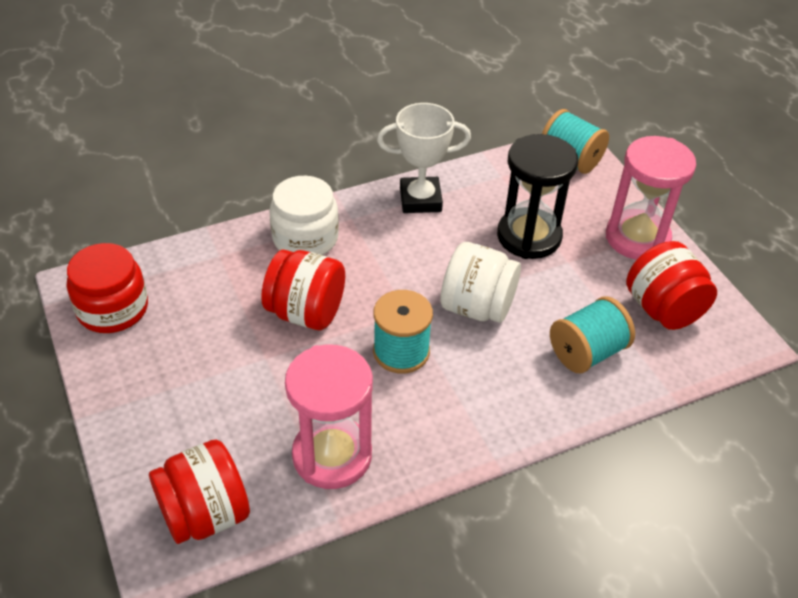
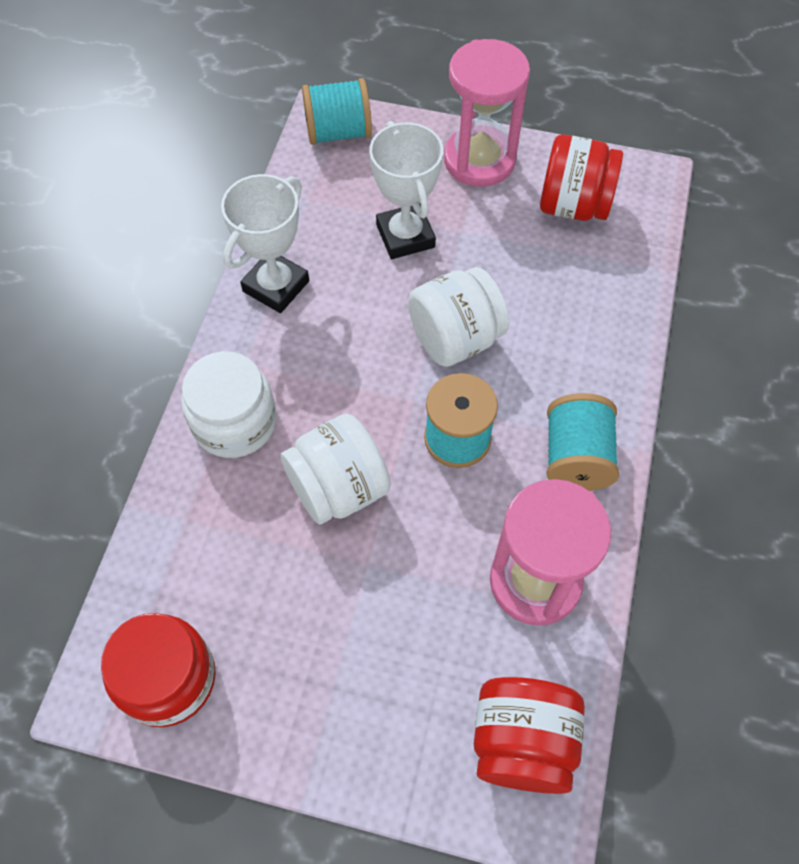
camera: 50 degrees left, 15 degrees up
red jar [261,250,345,330] -> white jar [281,413,391,525]
black hourglass [497,134,578,259] -> white trophy [369,121,443,259]
turquoise spool [550,296,635,373] -> turquoise spool moved to [547,393,619,491]

